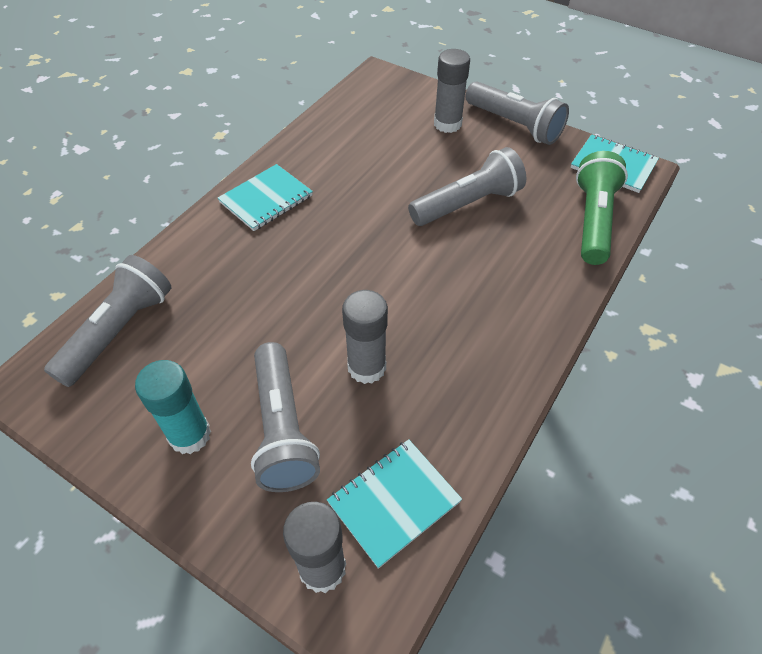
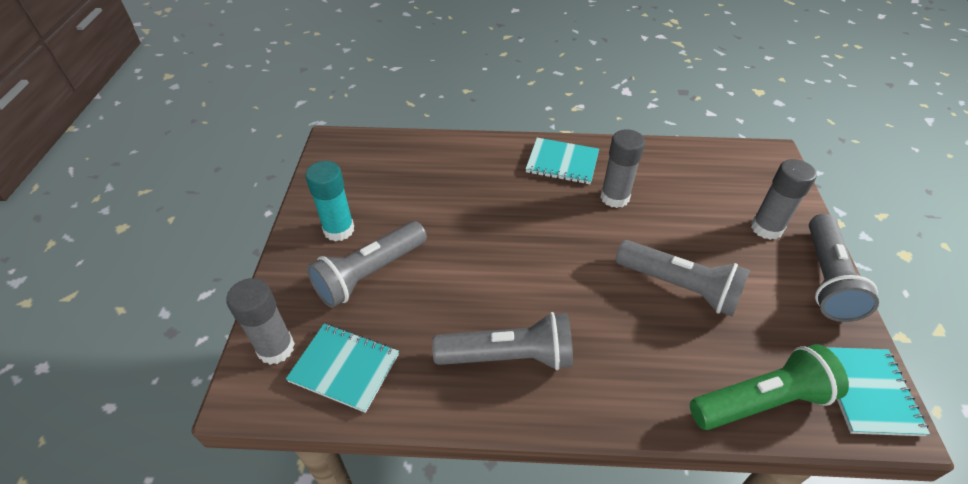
camera: 60 degrees right, 5 degrees down
grey flashlight [44,255,171,387] -> grey flashlight moved to [432,312,573,370]
grey glue stick [342,290,388,384] -> grey glue stick moved to [600,129,645,208]

